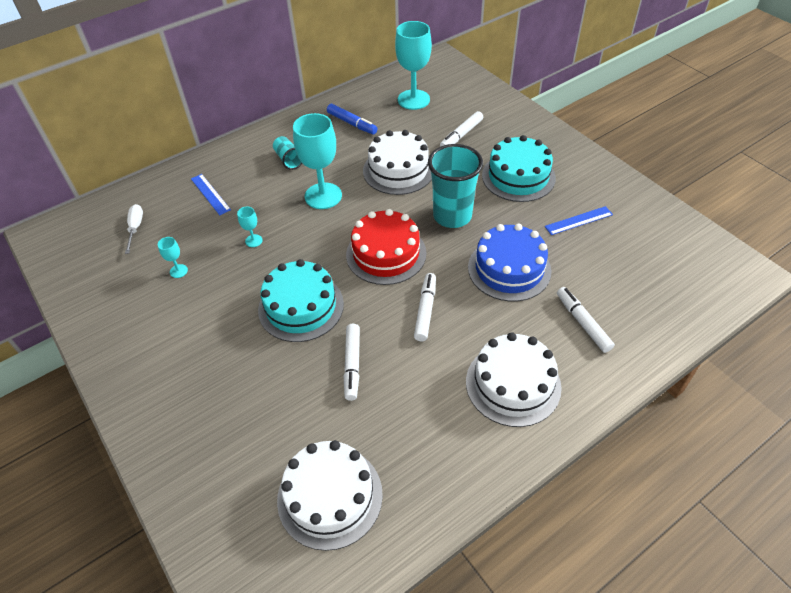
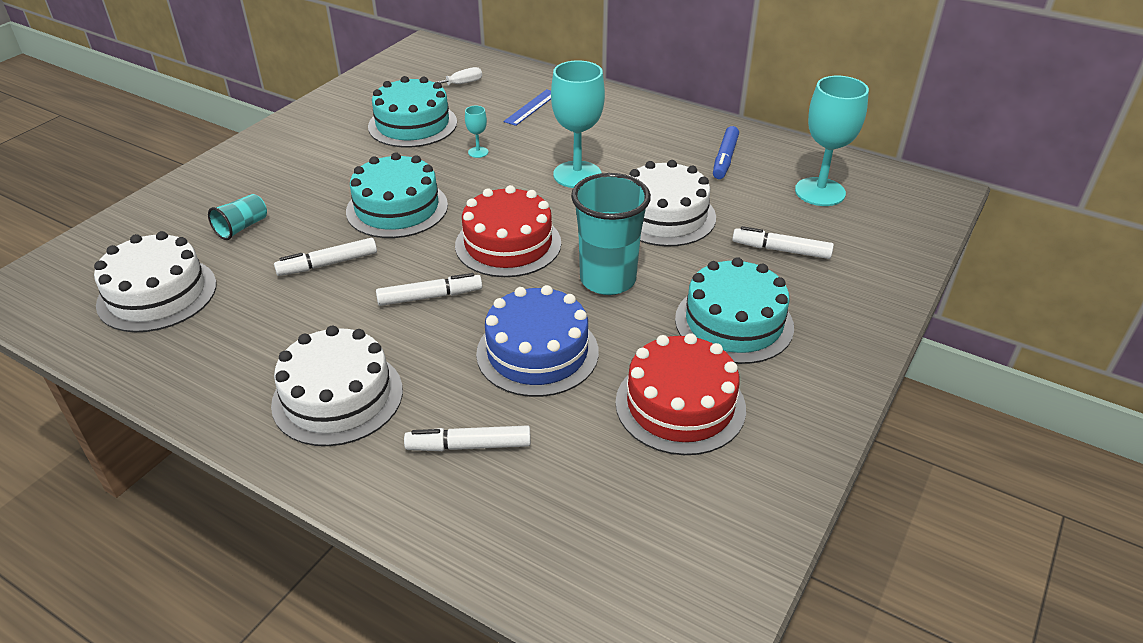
camera: 65 degrees right, 10 degrees down
turquoise goblet [158,237,188,278] -> turquoise cake [368,76,457,147]
turquoise cup [273,136,302,170] -> turquoise cup moved to [208,194,267,240]
blue ruler [545,206,613,235] -> red cake [615,333,746,455]
white marker [557,287,615,353] -> white marker turned 135 degrees counterclockwise [404,425,531,451]

